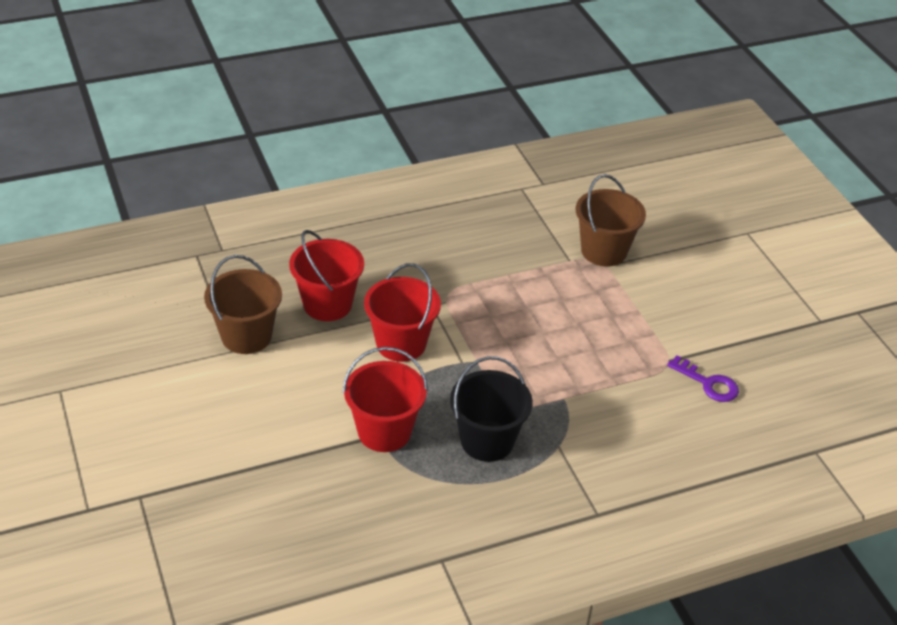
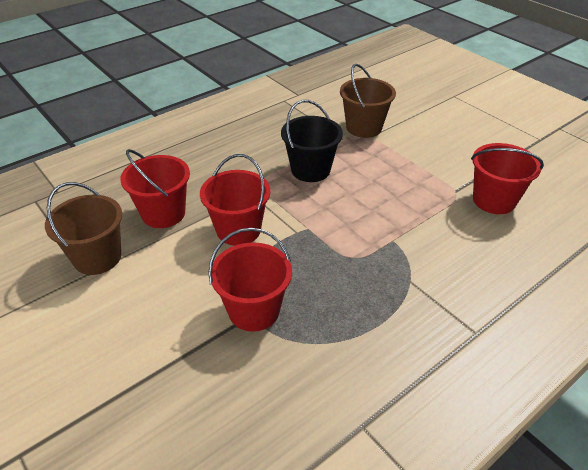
camera: 15 degrees left, 0 degrees up
black bucket [450,356,533,462] -> black bucket moved to [281,100,343,182]
purple key [667,355,739,402] -> red bucket [471,143,544,214]

